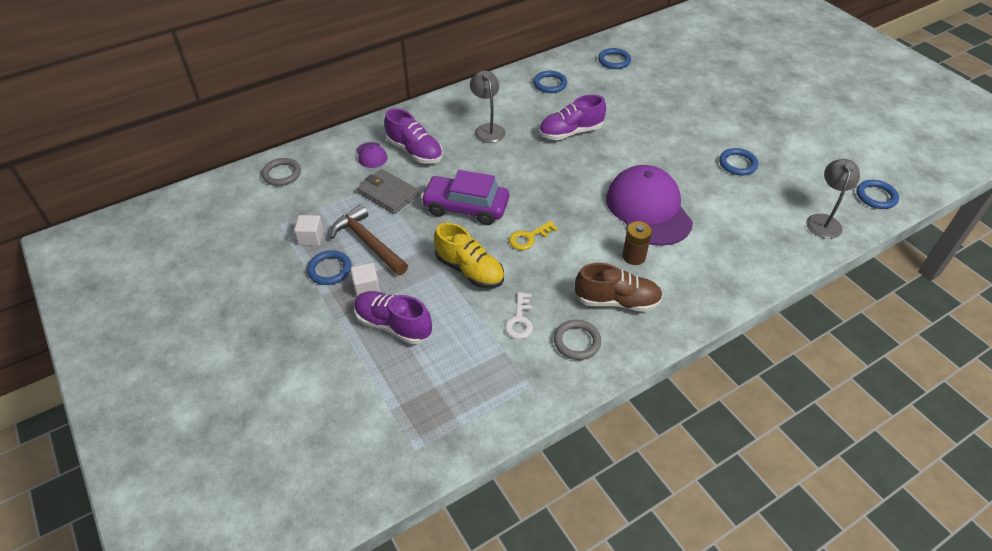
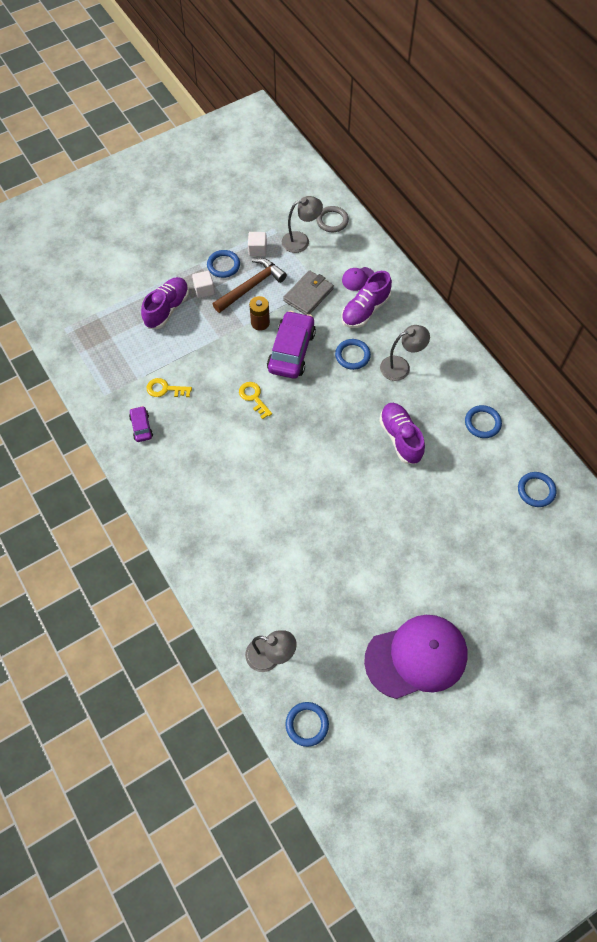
camera: 90 degrees right, 15 degrees up
yellow shoe [434,223,504,289] -> none
white key [505,292,533,339] -> yellow key [147,378,192,397]
grey ring [554,320,601,360] -> purple car [129,406,153,442]
brown shoe [575,263,663,312] -> none
purple cap [606,165,693,246] -> purple cap moved to [364,615,467,699]
brown battery [622,221,652,265] -> brown battery moved to [249,296,270,331]
blue ring [719,148,758,176] -> blue ring moved to [335,339,371,370]
none -> grey lamp [282,196,323,253]

